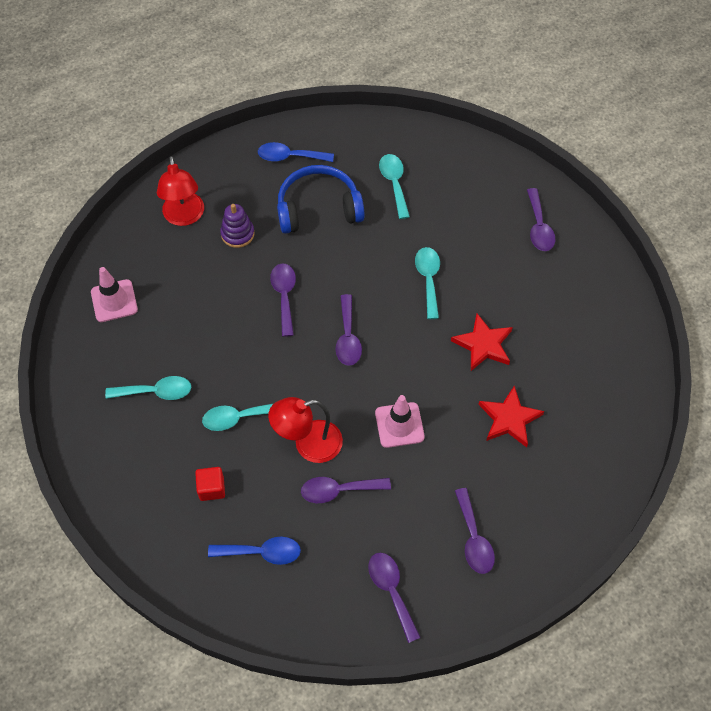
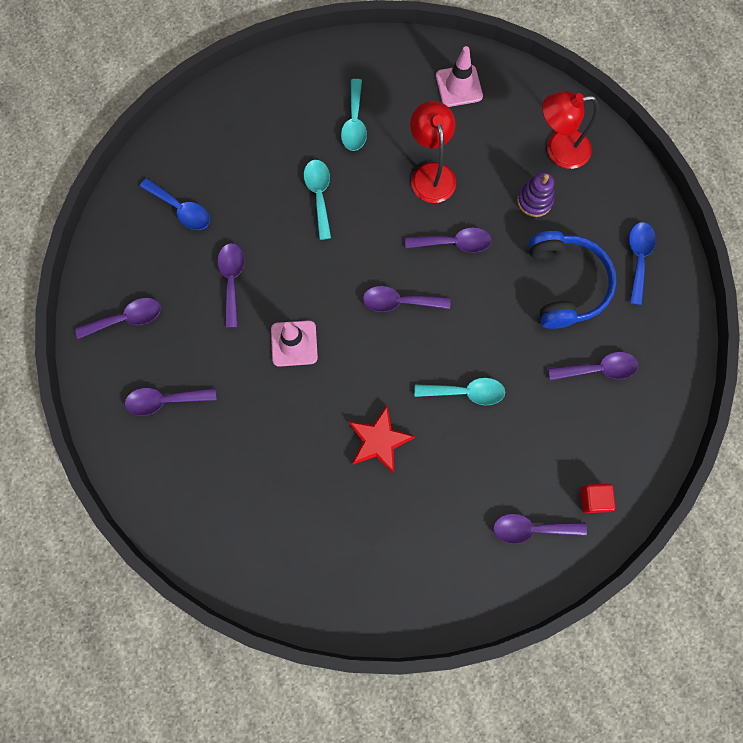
camera: 95 degrees right, 15 degrees up
red cube [195,467,225,501] -> red cube moved to [580,484,615,513]
blue spoon [208,537,301,565] -> blue spoon turned 60 degrees counterclockwise [140,178,210,230]
red lamp [268,397,343,463] -> red lamp moved to [410,101,456,203]
turquoise spoon [379,154,410,219] -> purple spoon [548,352,638,381]
red star [478,385,544,447] -> none

